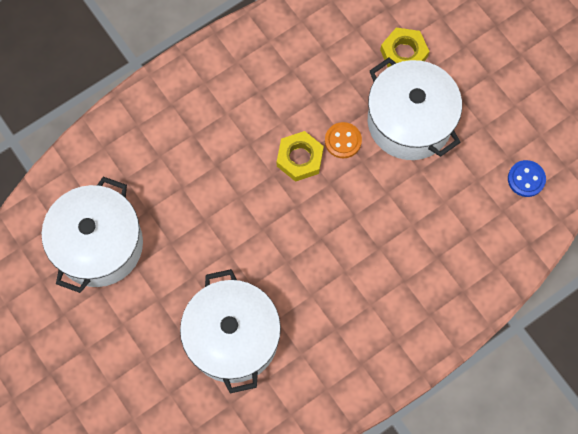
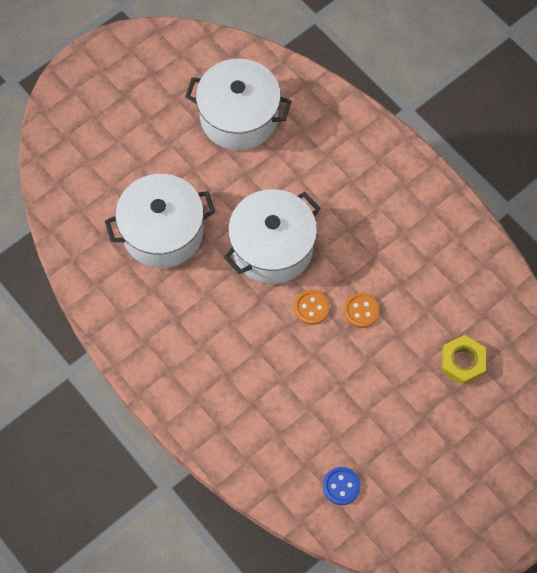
camera: 85 degrees right, 5 degrees down
yellow nut [277,131,324,182] -> none
white pot [368,58,462,160] -> white pot moved to [224,189,320,284]
none -> orange button [294,290,330,325]

